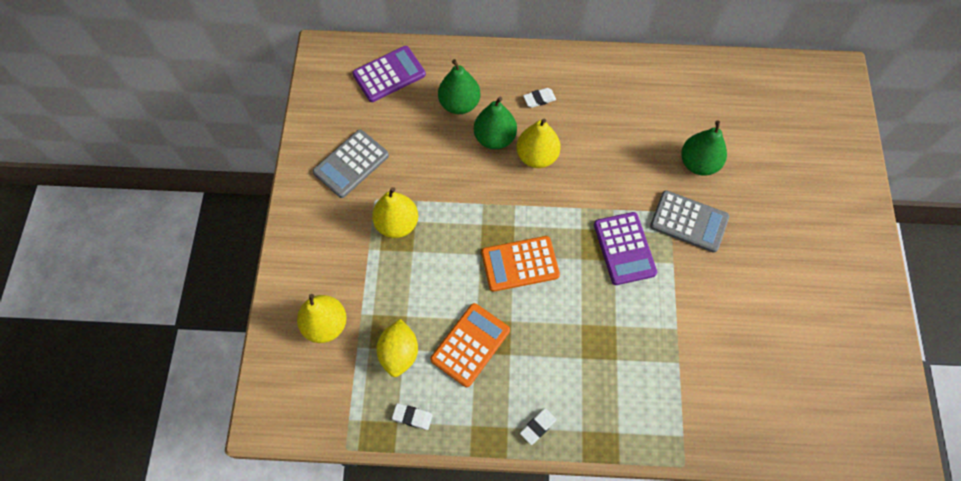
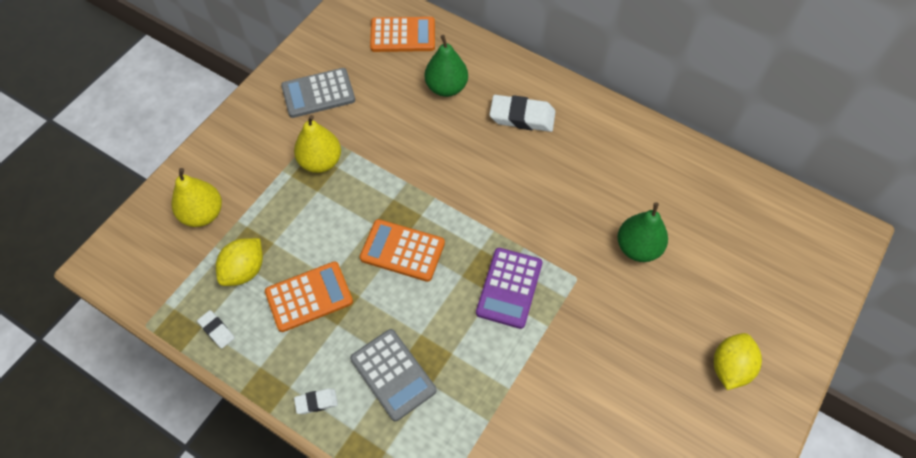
camera: 30 degrees right, 5 degrees down
purple calculator [352,46,426,102] -> orange calculator [370,17,435,52]
green pear [474,97,517,149] -> none
yellow pear [516,119,561,168] -> none
white eraser [523,88,556,108] -> white eraser [489,95,556,132], size x1.93
grey calculator [650,190,729,253] -> grey calculator moved to [350,329,437,421]
none -> yellow lemon [714,333,762,390]

